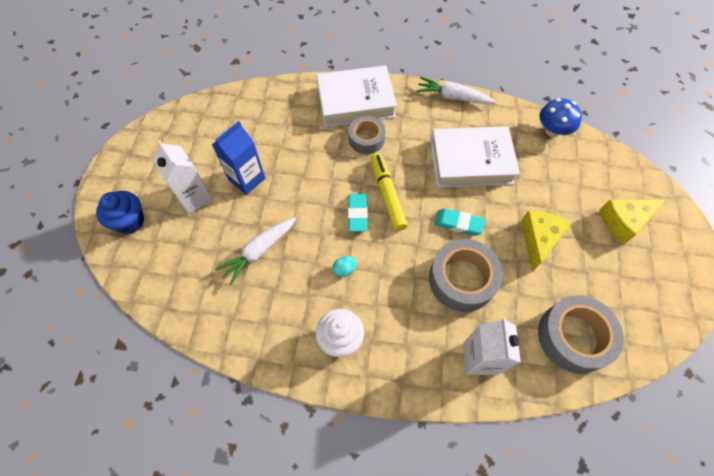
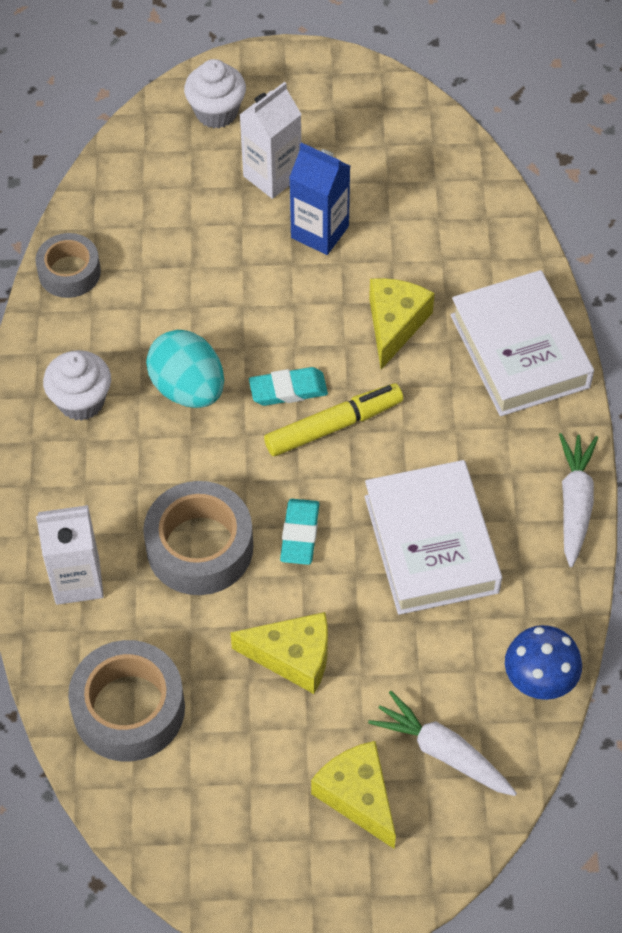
camera: 80 degrees right, 5 degrees down
blue cupcake [96,191,144,234] -> white cupcake [184,59,246,128]
white carrot [215,217,296,286] -> white carrot moved to [368,691,517,796]
turquoise egg [332,256,357,277] -> turquoise egg [146,330,224,408], size x2.30
grey tape [348,116,386,154] -> grey tape moved to [36,233,101,298]
none -> yellow cheese [369,278,435,369]

